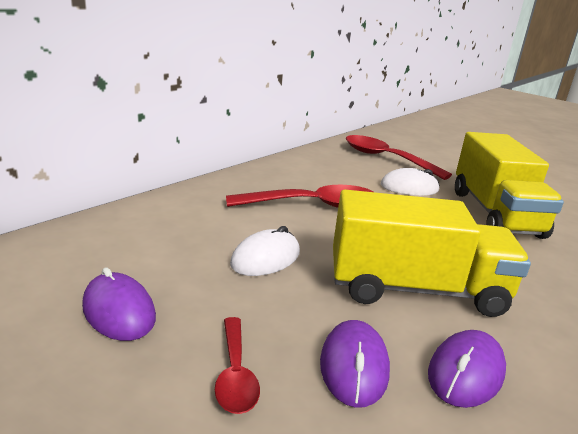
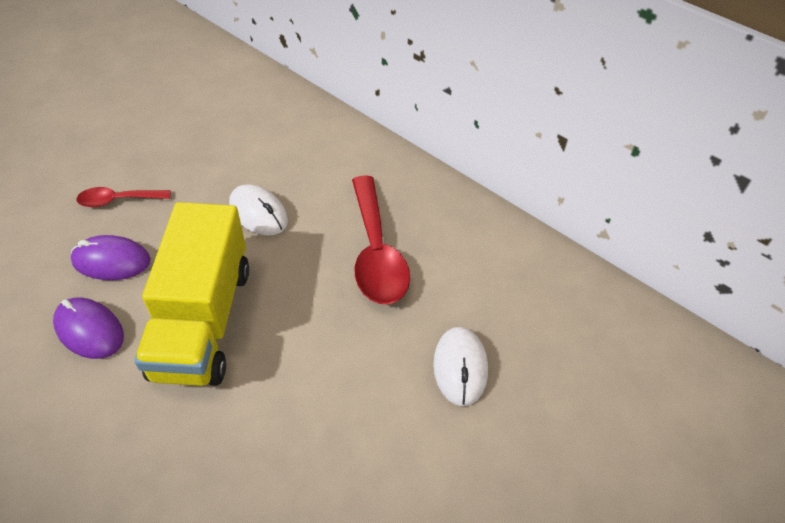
camera: 90 degrees right, 25 degrees up
purple mouse [82,267,156,341] -> none
red spoon [346,135,452,180] -> none
yellow truck [455,132,564,239] -> none

